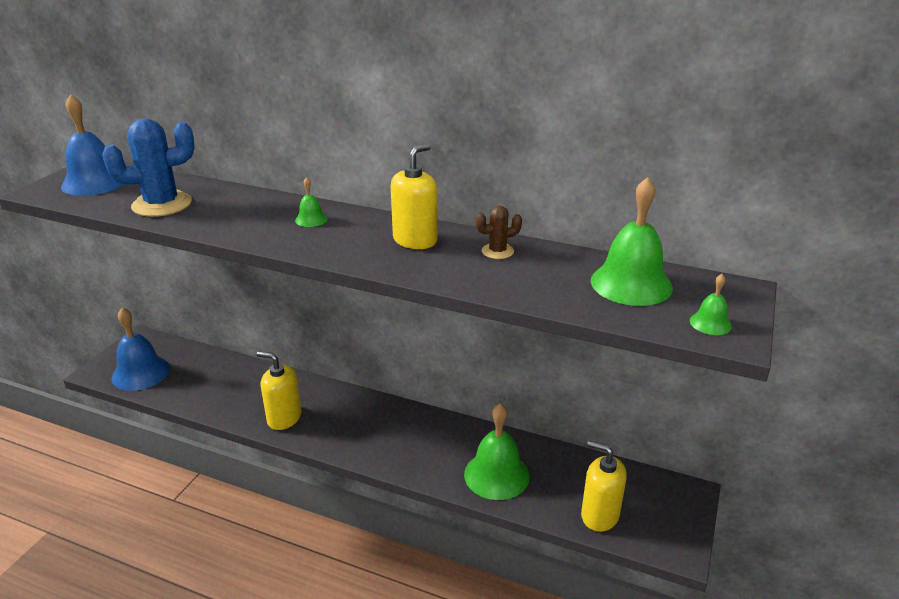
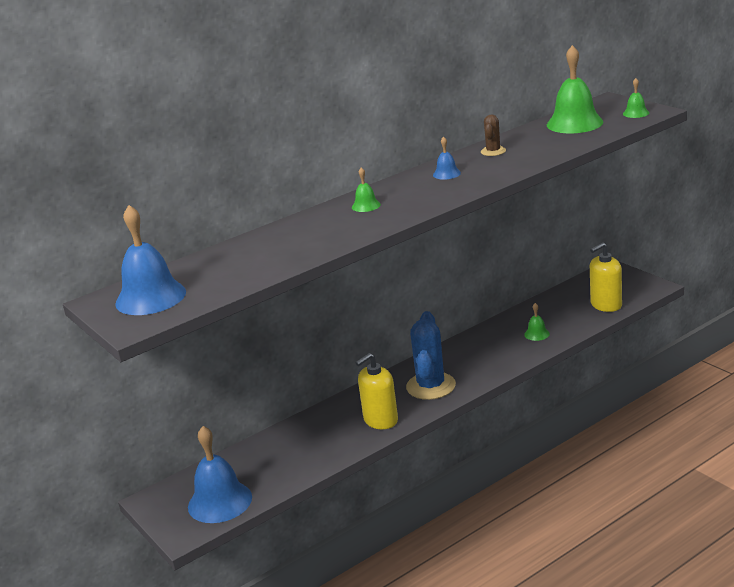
camera: 55 degrees left, 5 degrees down
blue cactus [102,118,195,217] -> blue cactus moved to [406,311,456,400]
yellow soap dispenser [391,144,437,249] -> blue bell [433,136,461,180]
green bell [464,403,530,500] -> green bell [524,303,550,341], size x0.46

